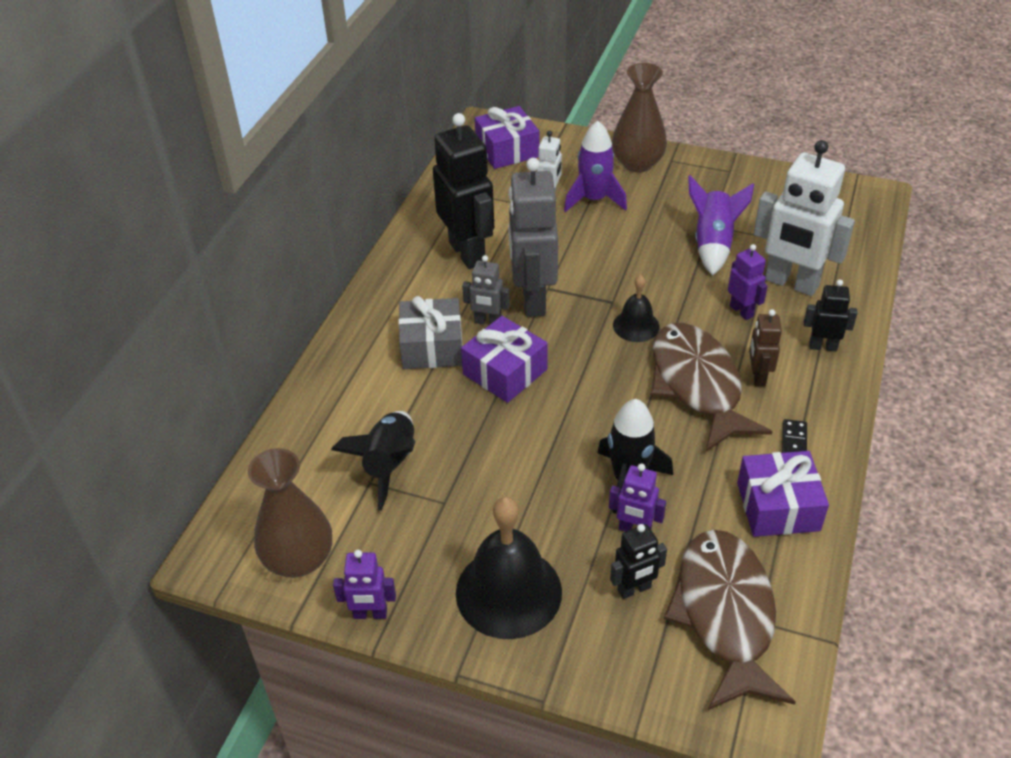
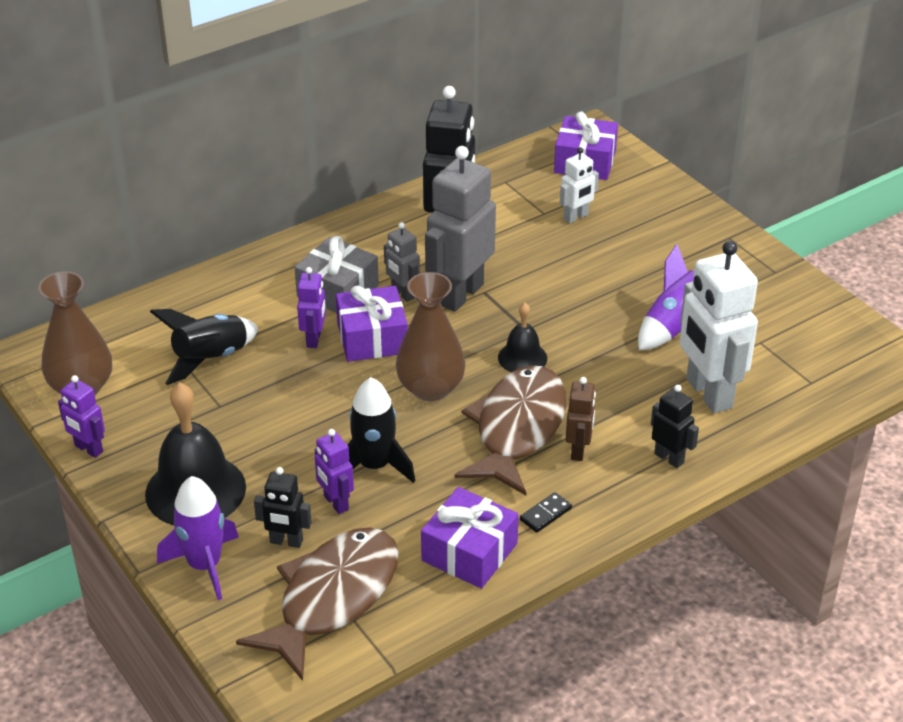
camera: 35 degrees right, 5 degrees down
purple rocket [564,121,627,212] -> purple rocket moved to [157,476,239,600]
brown vase [612,63,667,173] -> brown vase moved to [396,272,465,401]
purple robot [728,244,767,320] -> purple robot moved to [297,267,326,348]
brown robot [749,309,782,387] -> brown robot turned 150 degrees clockwise [566,377,596,461]

